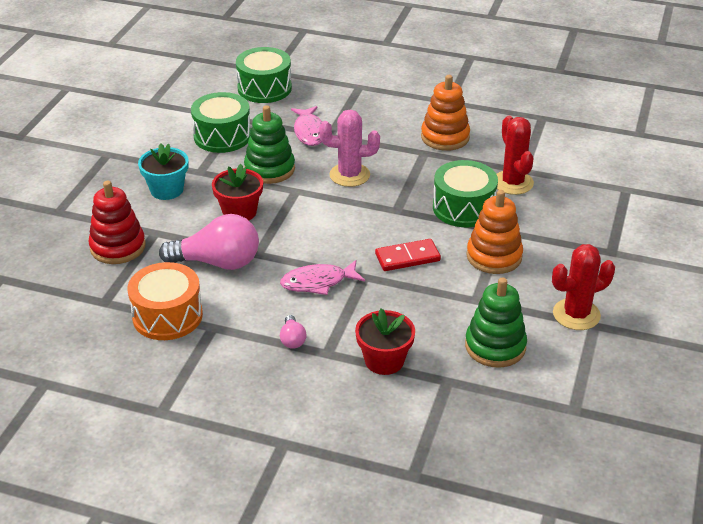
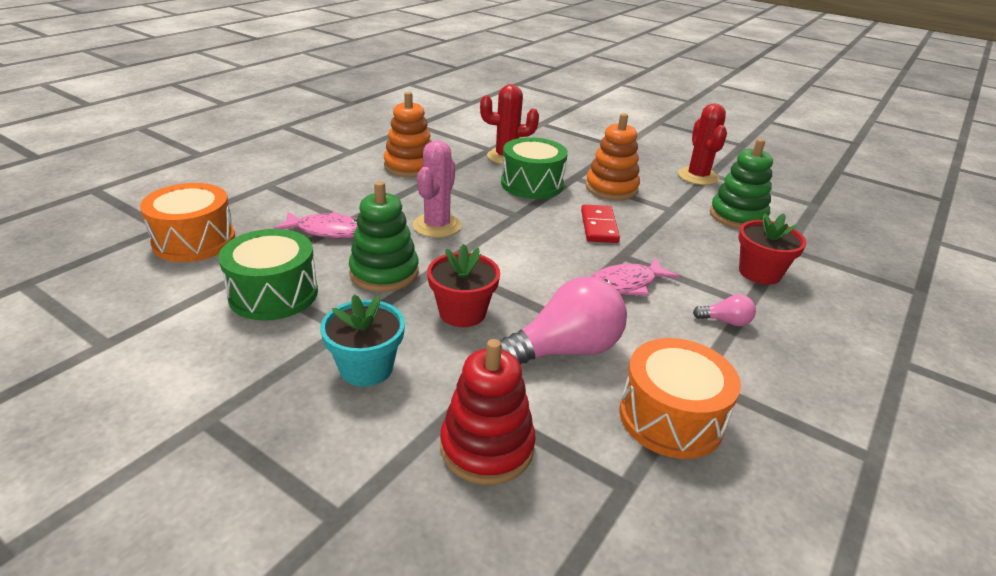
camera: 75 degrees left, 5 degrees down
pink light bulb [159,214,259,270] -> pink light bulb turned 45 degrees clockwise [499,276,627,365]
green drum [236,47,292,103] -> orange drum [140,183,235,262]
pink fish [280,260,365,295] -> pink fish turned 60 degrees clockwise [591,257,680,296]

